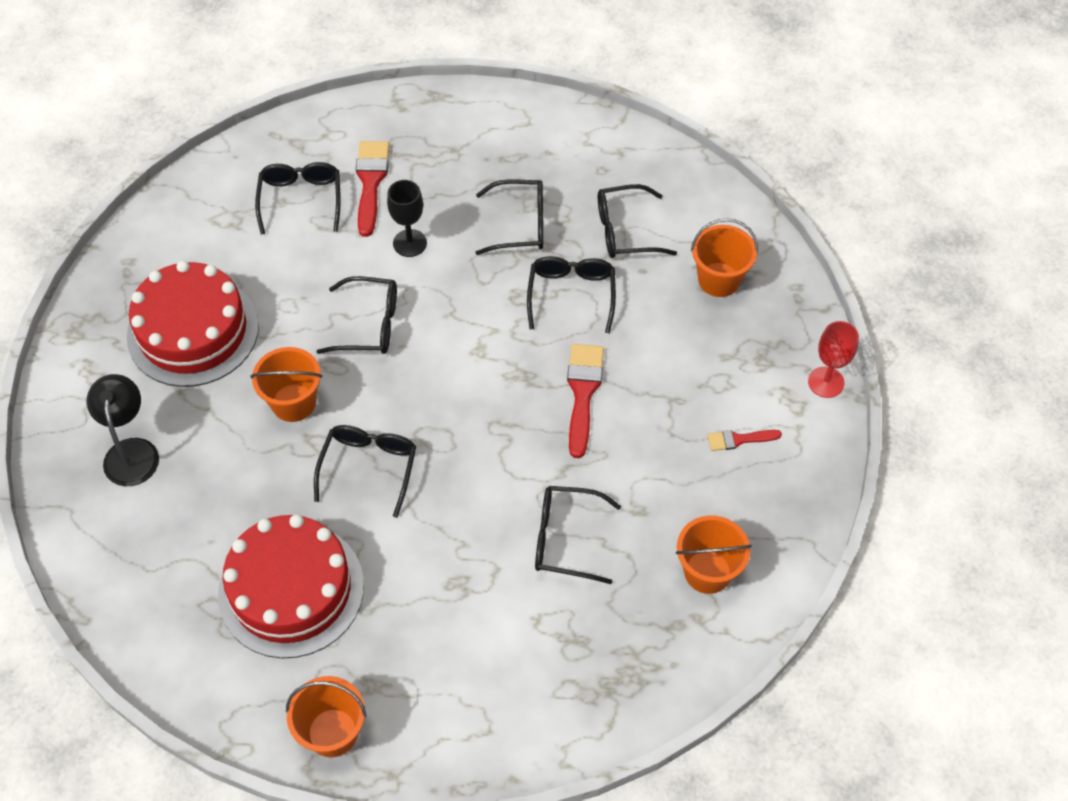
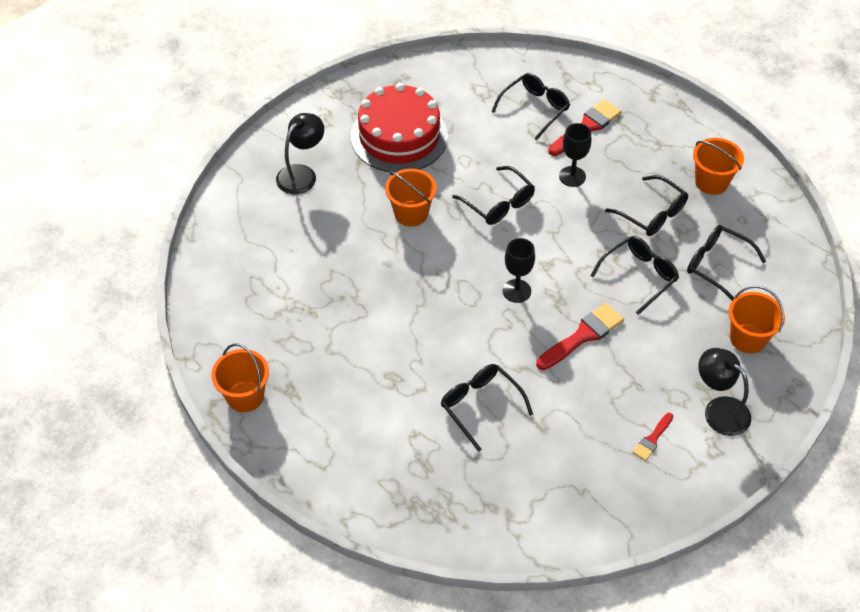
camera: 45 degrees right, 5 degrees down
red cake [218,514,364,658] -> none
black glasses [314,425,416,518] -> none
orange bucket [676,516,752,594] -> orange bucket moved to [693,138,744,195]
red brush [708,430,782,451] -> red brush turned 90 degrees counterclockwise [632,413,673,461]
red goblet [808,321,859,398] -> none
none -> black goblet [502,238,535,303]
none -> black lamp [698,348,751,436]

